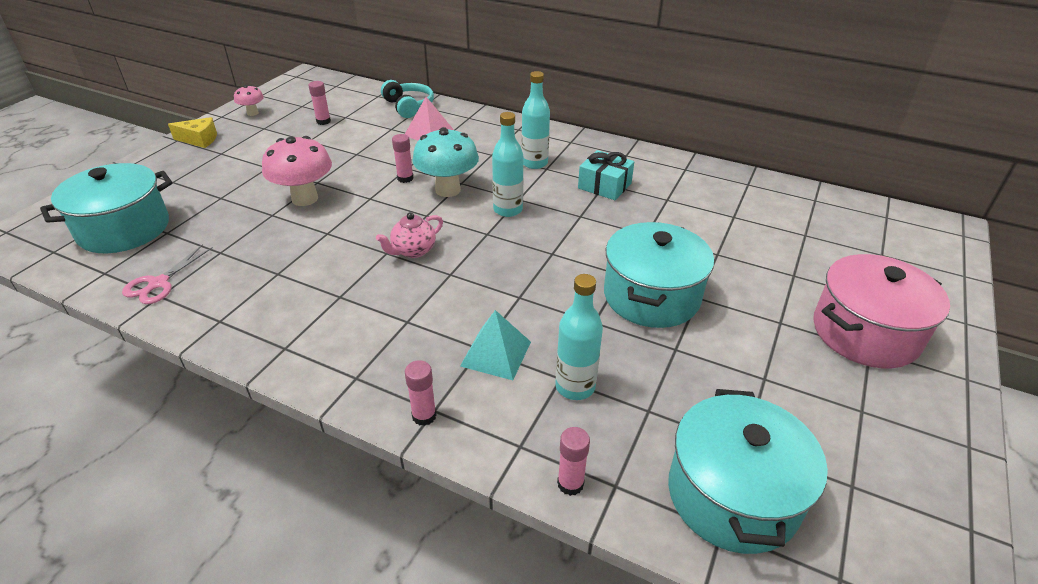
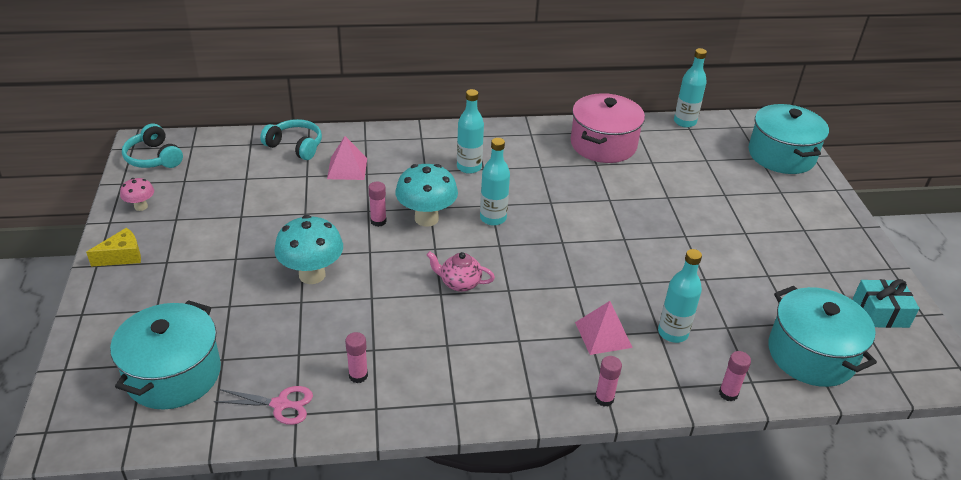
camera: 35 degrees left, 0 degrees up
pink scissors [122,244,213,304] -> pink scissors turned 75 degrees counterclockwise [213,386,313,425]
pink mushroom [262,136,332,206] -> turquoise mushroom [274,215,343,284]
pink glue stick [308,81,331,125] -> pink glue stick moved to [345,332,368,383]
pink teapot [376,212,443,258] -> pink teapot turned 90 degrees clockwise [427,251,495,292]
turquoise pyramid [460,310,531,380] -> pink pyramid [575,301,633,355]
turquoise gift [578,150,634,200] -> turquoise gift moved to [853,279,919,328]
turquoise pot [604,222,714,328] -> turquoise pot moved to [749,104,829,174]
pink pot [813,254,950,368] -> pink pot moved to [571,93,645,163]
none -> turquoise headphones [122,124,183,168]
none -> turquoise bottle [674,48,707,128]

